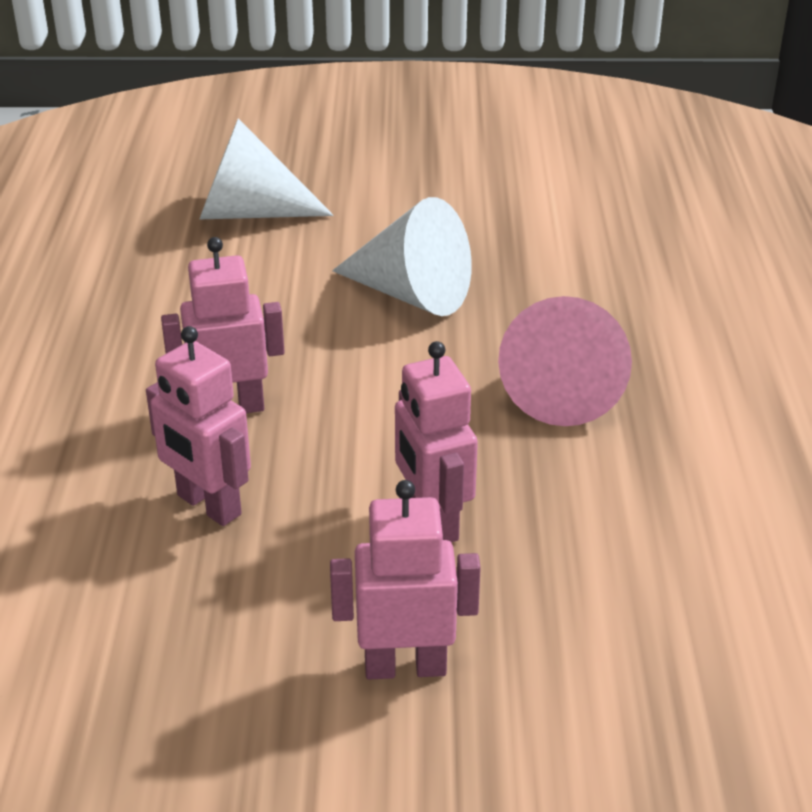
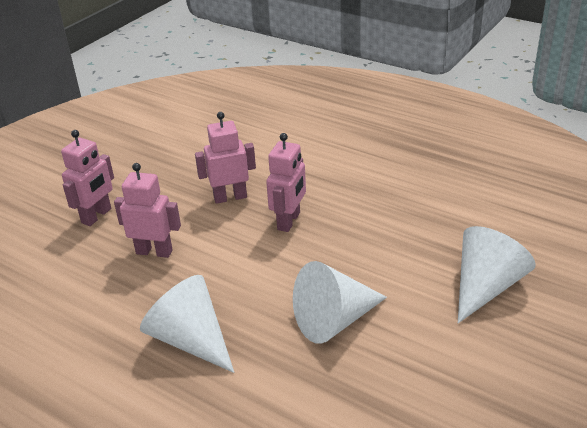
camera: 125 degrees right, 0 degrees up
pink cone [498,296,632,426] -> white cone [140,275,234,373]

